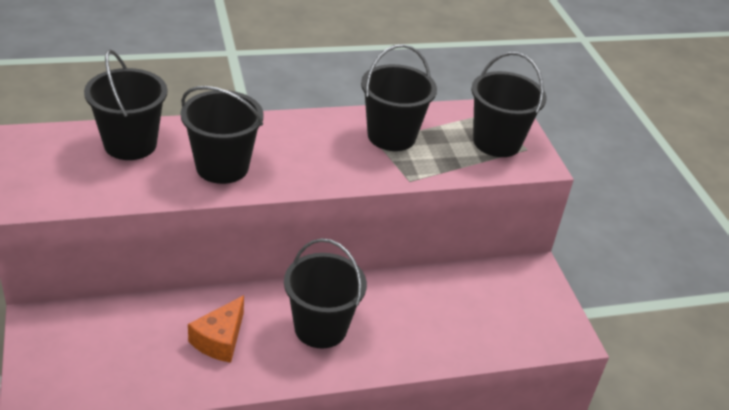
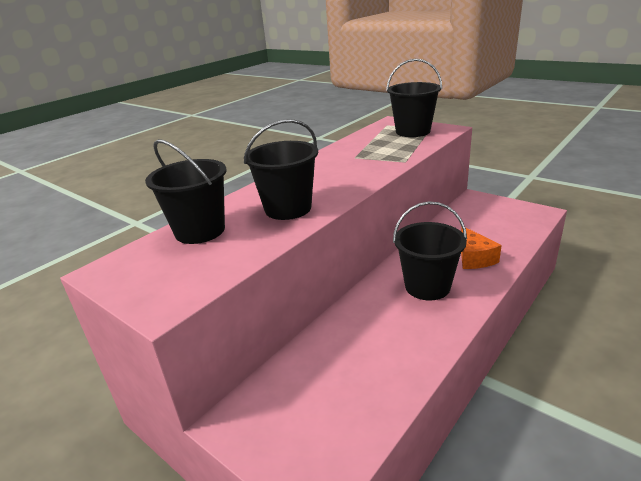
camera: 30 degrees left, 10 degrees down
orange cheese [188,295,244,363] -> orange cheese moved to [461,226,502,269]
black bucket [361,44,437,151] -> none

